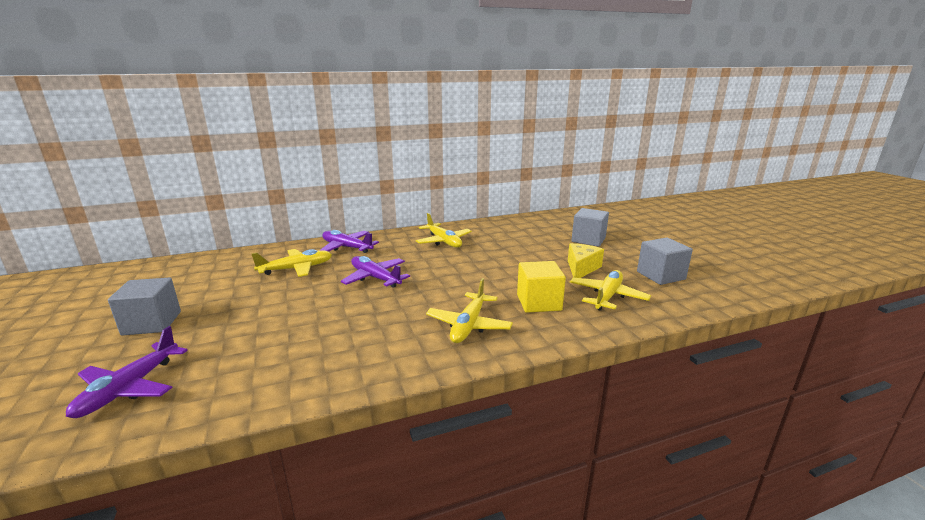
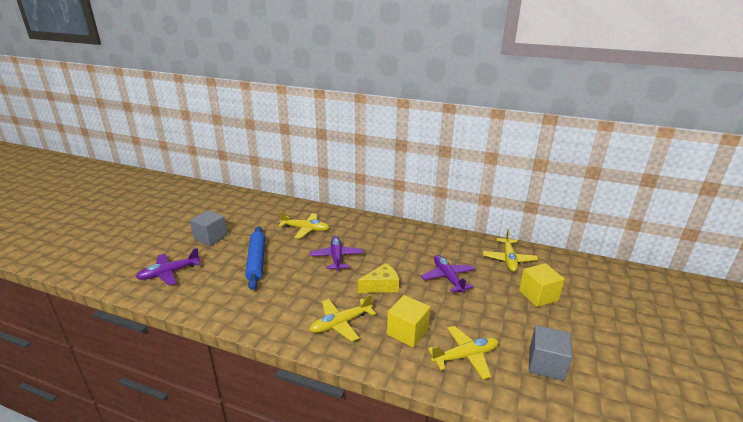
camera: 40 degrees right, 5 degrees up
purple plane [320,230,379,253] -> purple plane moved to [421,255,475,293]
yellow plane [416,213,472,248] -> yellow plane moved to [483,229,538,272]
yellow cheese [568,243,604,278] -> yellow cheese moved to [358,263,399,293]
grey cube [571,208,609,247] -> yellow cube [519,263,565,307]
none -> blue rolling pin [245,226,265,290]

